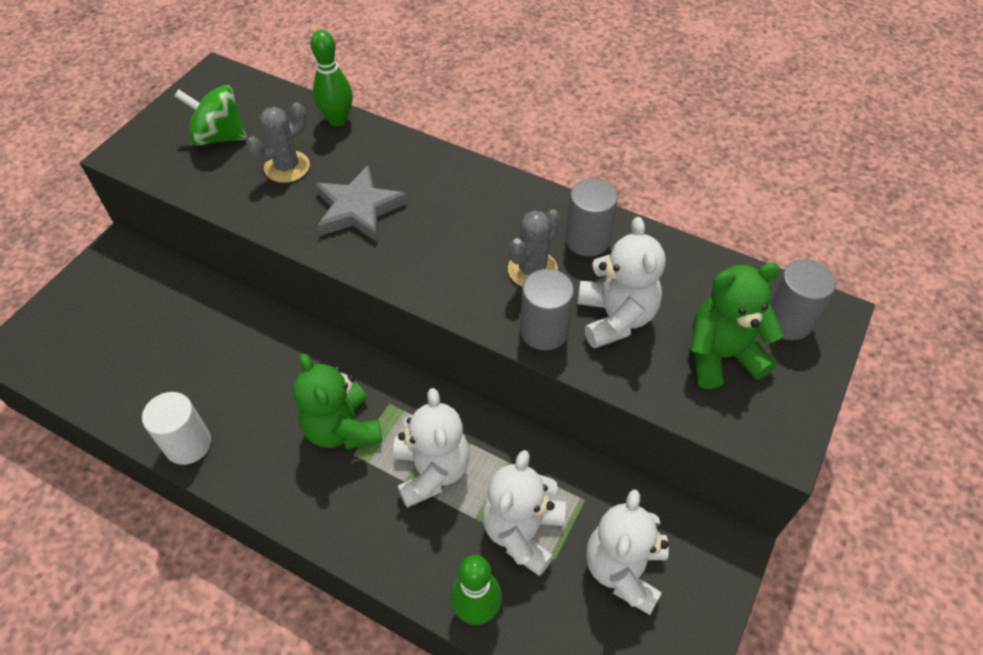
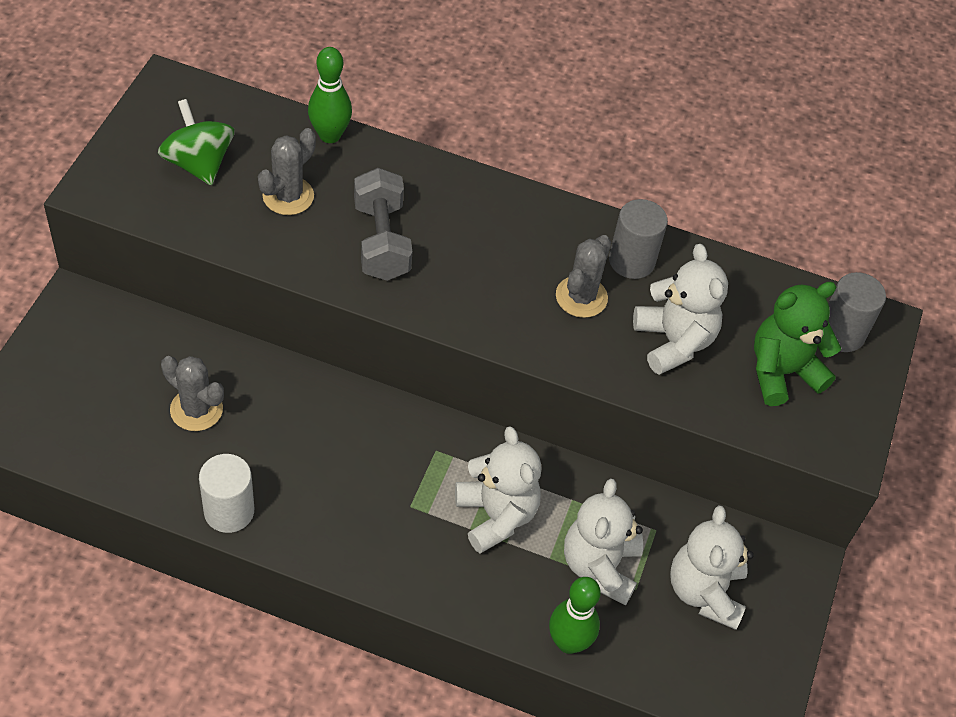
camera: 15 degrees left, 0 degrees up
green spinning top [174,85,247,146] -> green spinning top turned 60 degrees clockwise [158,99,235,186]
green teddy bear [293,353,382,450] -> none
grey star [315,165,408,242] -> grey dumbbell [354,168,412,281]
grey cylinder [520,269,574,350] -> none
none -> grey cactus [161,356,224,431]

